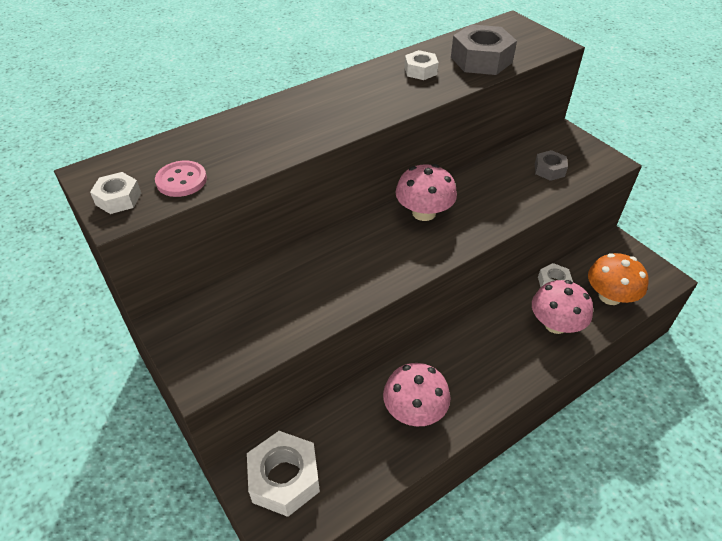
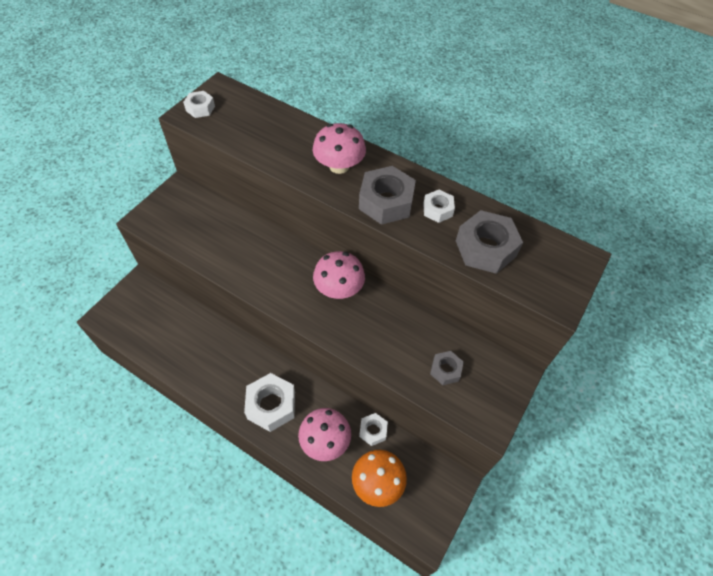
camera: 65 degrees right, 10 degrees up
pink button [155,161,207,197] -> none
white nut [247,431,320,517] -> white nut moved to [244,373,295,432]
pink mushroom [383,363,450,426] -> pink mushroom moved to [313,123,366,174]
none -> grey nut [359,166,416,225]

